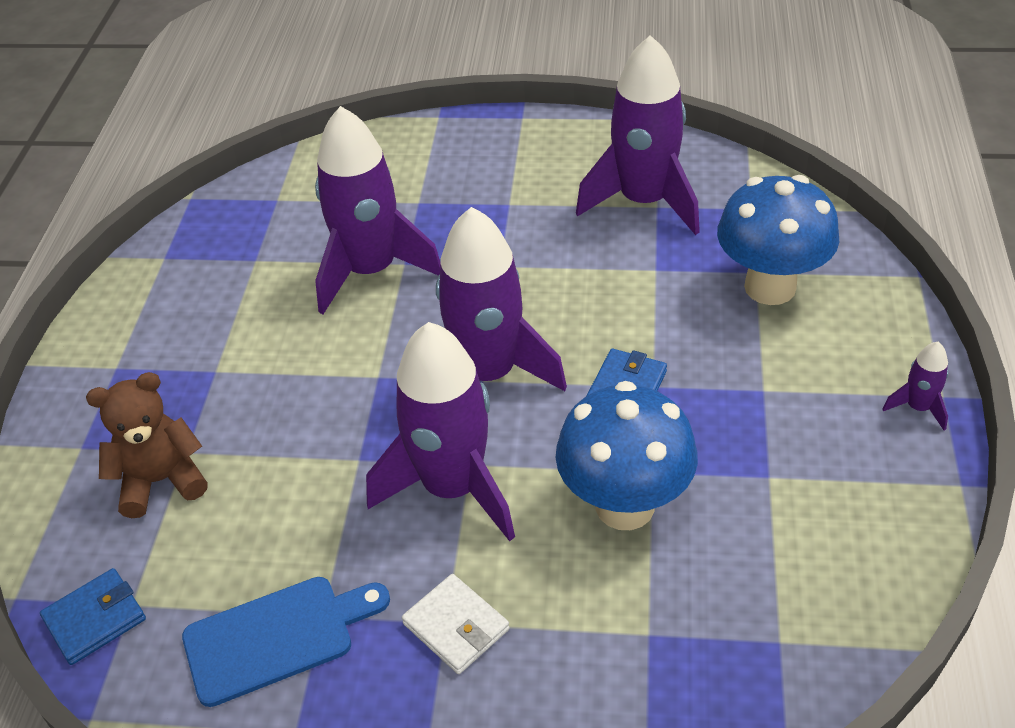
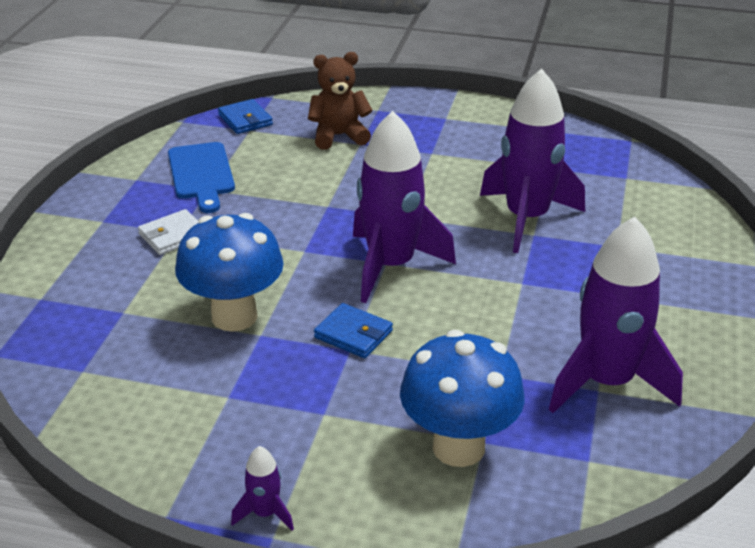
camera: 95 degrees right, 10 degrees down
brown teddy bear [86,372,208,518] -> brown teddy bear turned 90 degrees counterclockwise [308,52,373,150]
purple rocket [366,322,515,541] -> none

